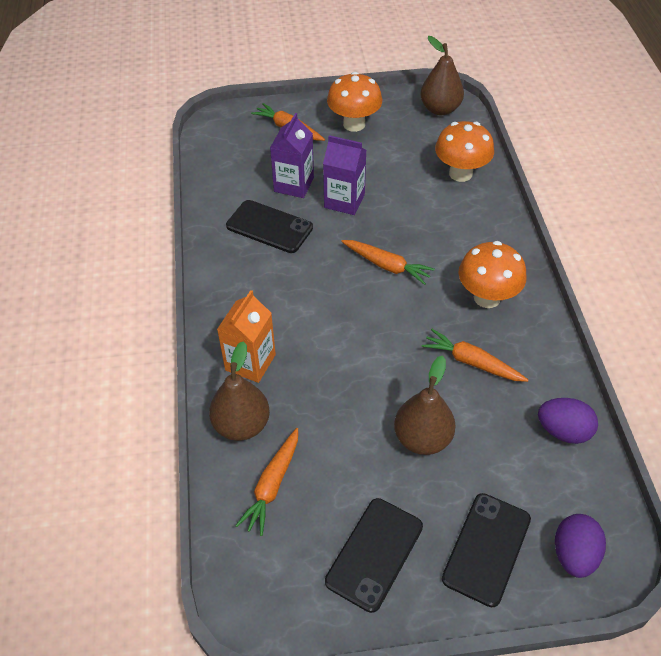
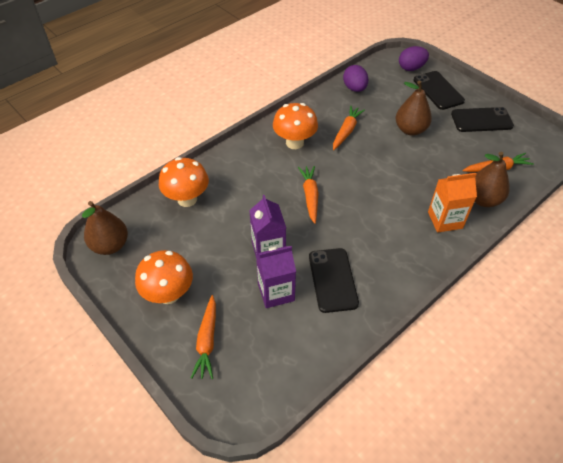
camera: 125 degrees left, 0 degrees up
orange carrot [422,329,528,382] -> orange carrot turned 150 degrees counterclockwise [333,106,365,150]
black phone [442,493,531,607] -> black phone turned 75 degrees clockwise [413,71,465,110]

